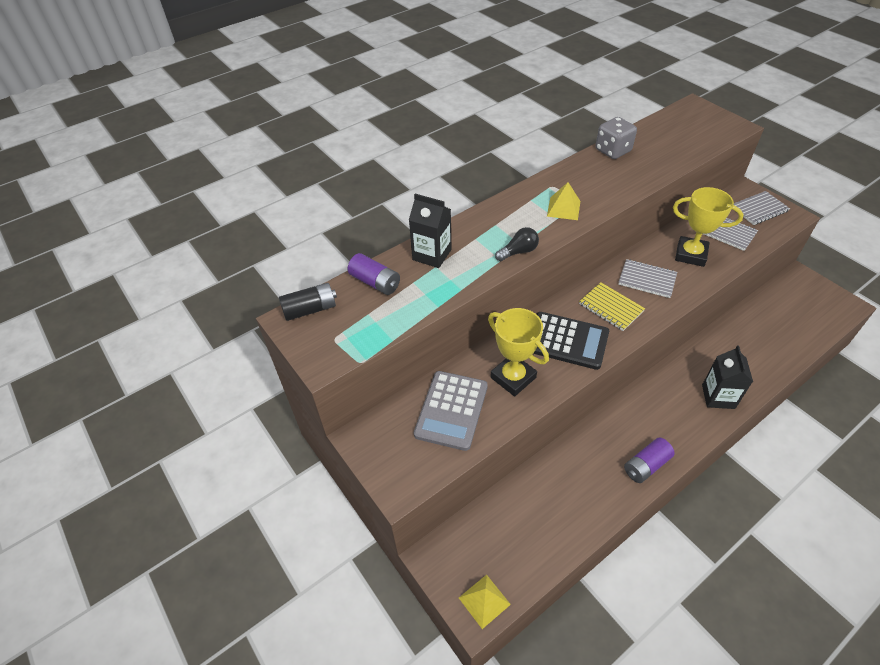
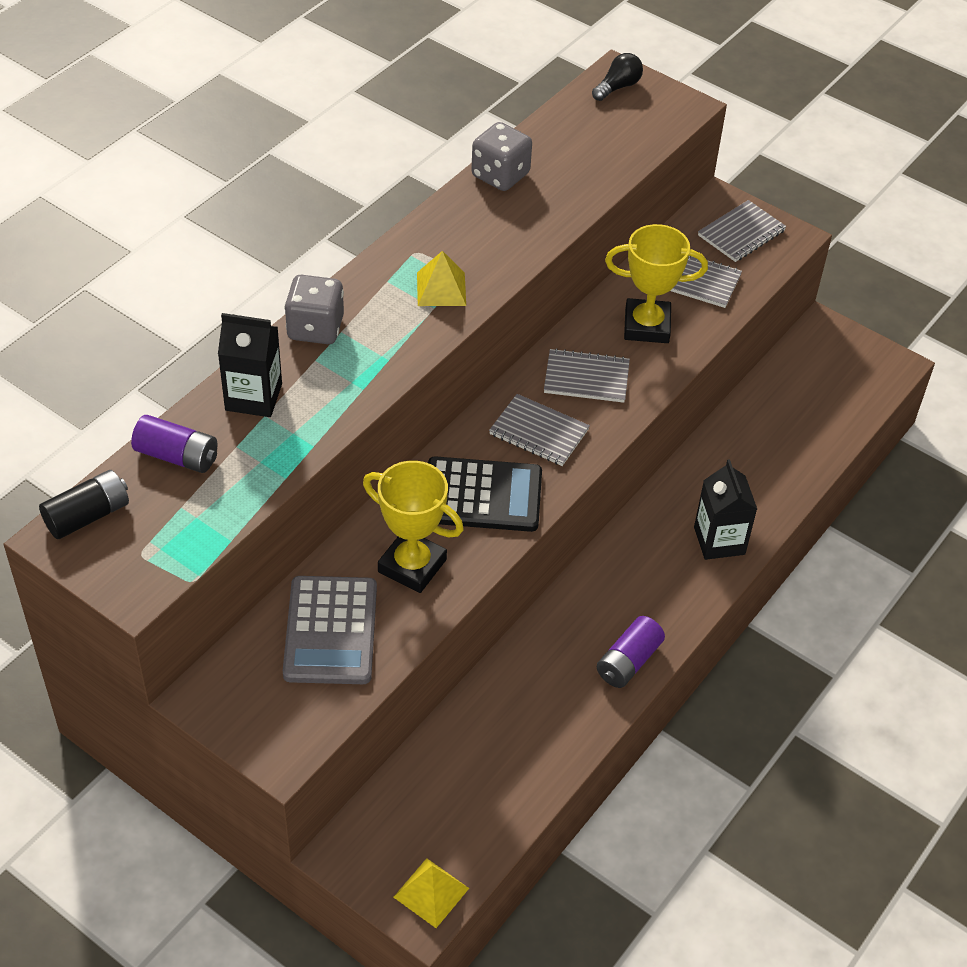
camera: 20 degrees left, 0 degrees up
black light bulb [495,227,539,261] -> black light bulb moved to [592,53,643,101]
yellow notebook [579,282,645,331] -> grey notebook [489,394,590,466]
none -> grey dice [284,275,344,344]

